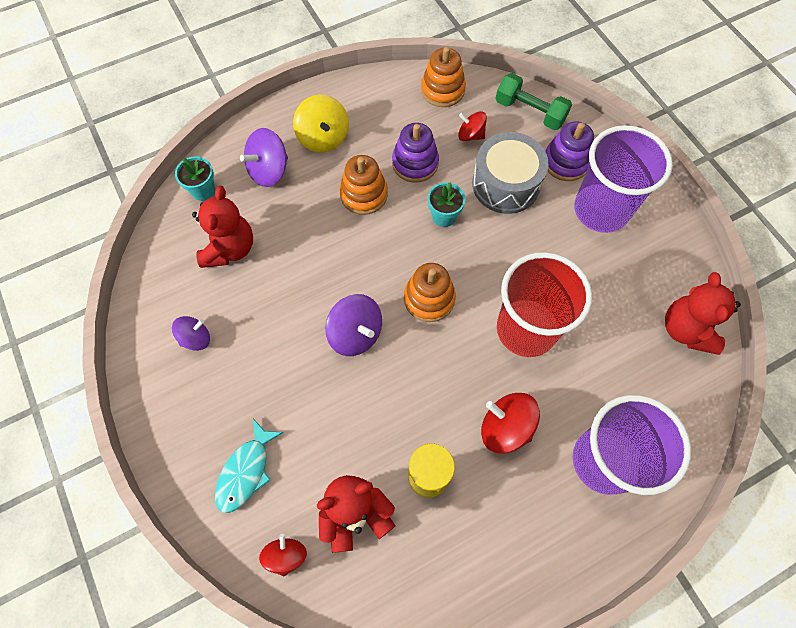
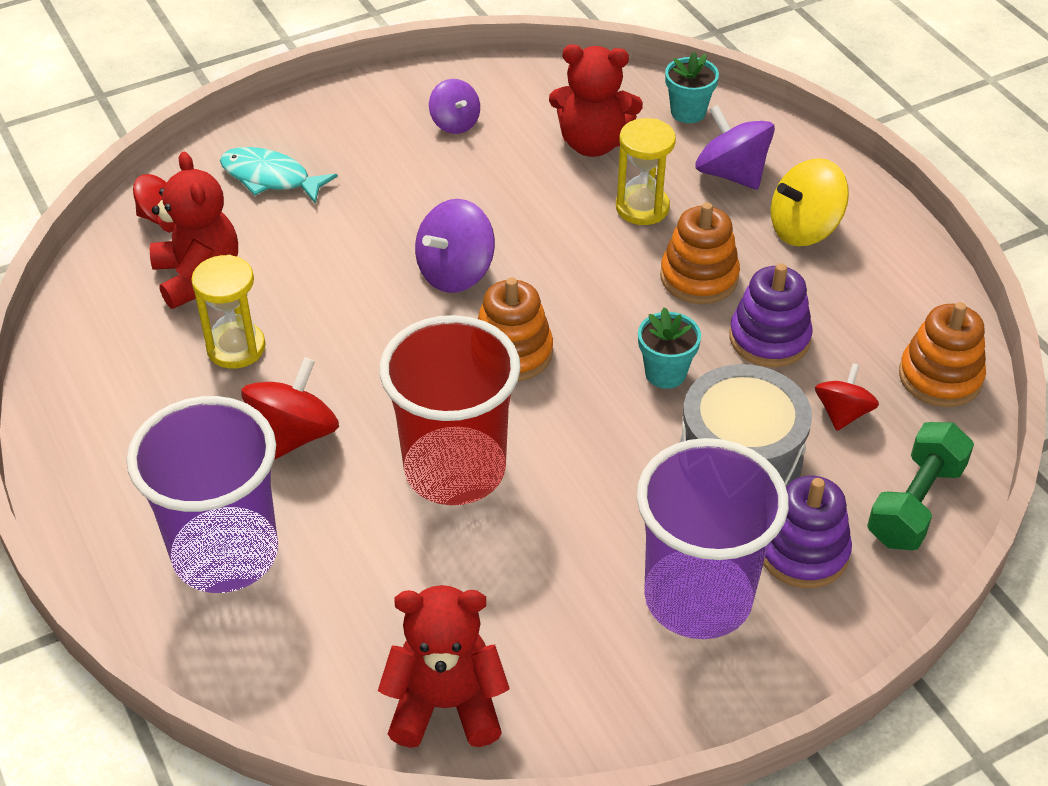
camera: 90 degrees right, 20 degrees down
none -> yellow hourglass [616,118,676,225]

